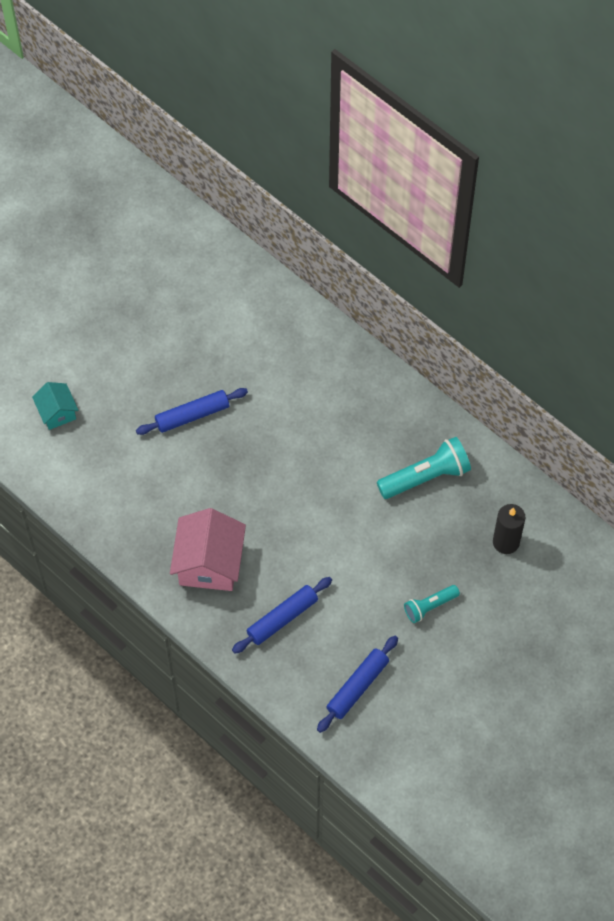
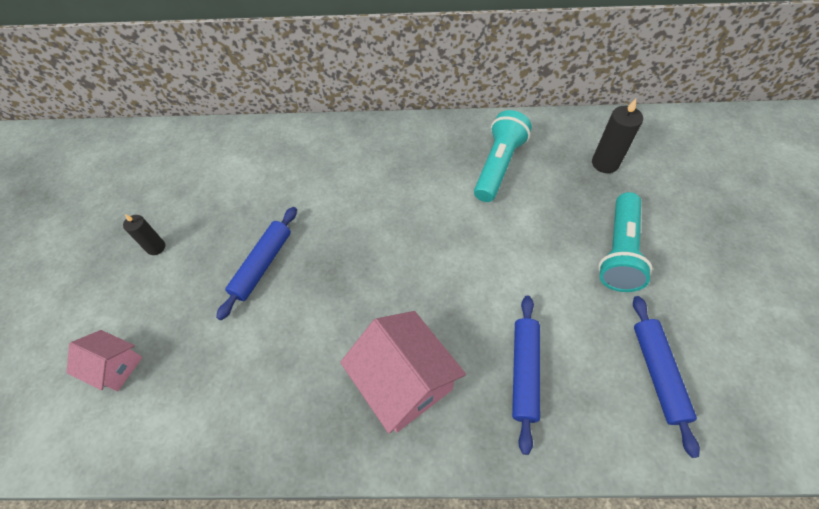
camera: 40 degrees left, 5 degrees down
turquoise house [32,382,79,430] -> pink house [66,330,143,391]
turquoise flashlight [404,585,460,623] -> turquoise flashlight [598,192,652,292], size x1.69
none -> black candle [123,214,165,255]

